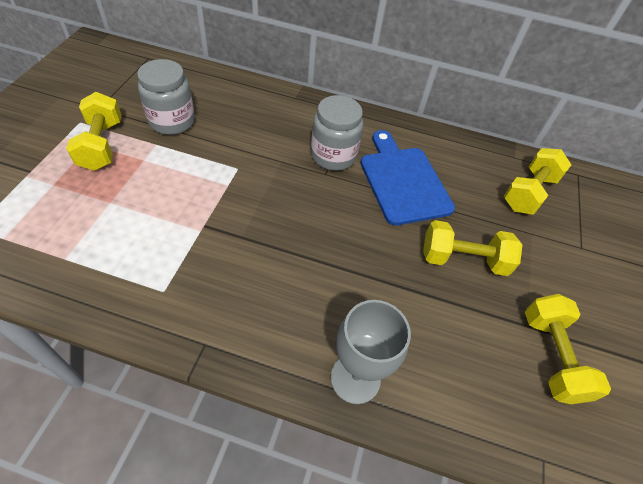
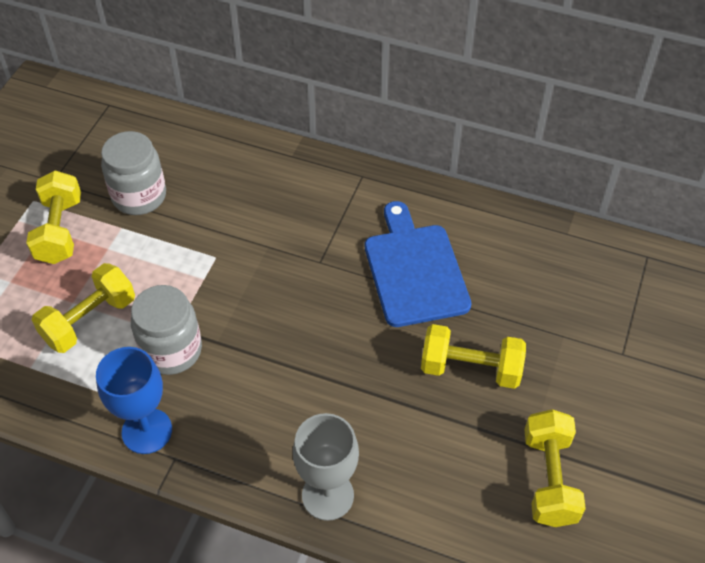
camera: 10 degrees right, 0 degrees up
grey jar [311,95,363,171] -> grey jar moved to [131,285,202,375]
yellow dumbbell [504,148,572,215] -> yellow dumbbell moved to [32,263,135,353]
none -> blue goblet [96,347,172,454]

